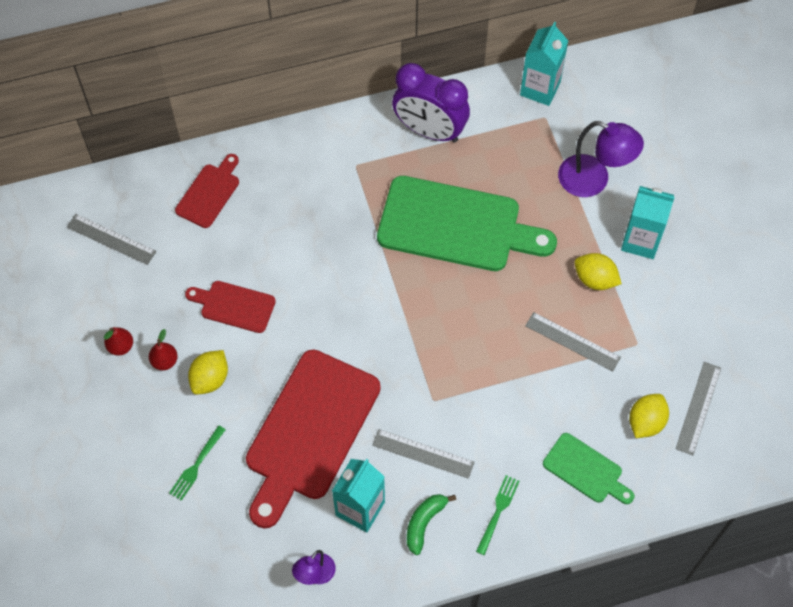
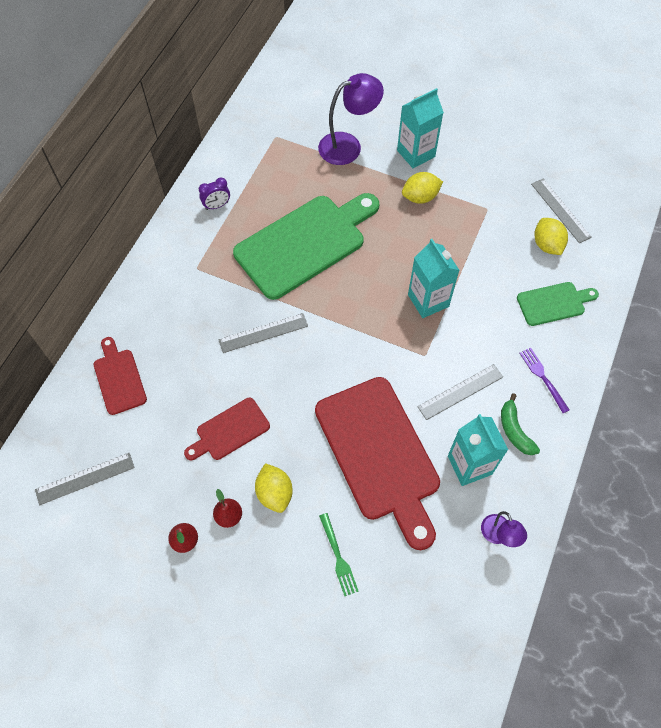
camera: 50 degrees left, 0 degrees up
purple clock [392,63,470,143] -> purple clock [199,177,230,210], size x0.44
green fork [476,475,520,555] -> purple fork [520,348,569,413]
turquoise carton [520,22,568,106] -> turquoise carton moved to [408,239,460,318]
grey ruler [525,312,621,371] -> grey ruler moved to [218,313,308,353]

